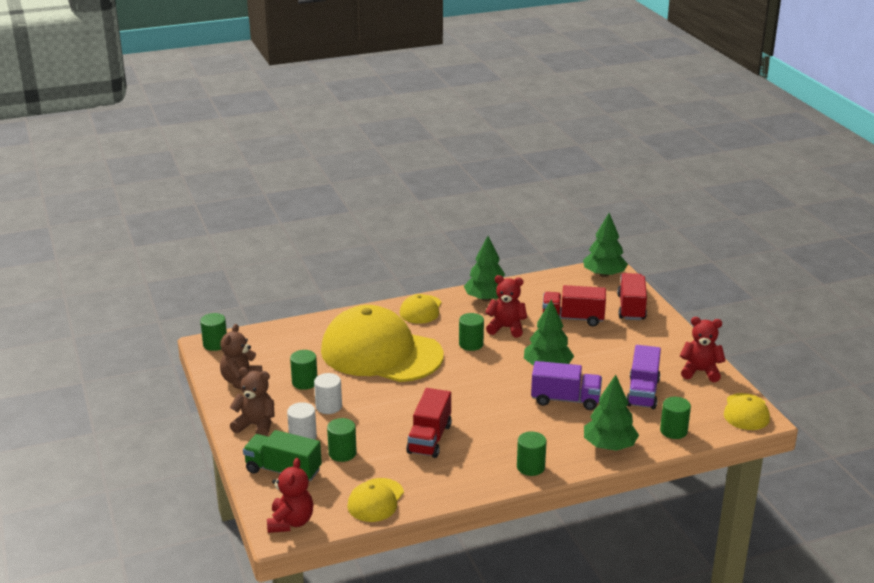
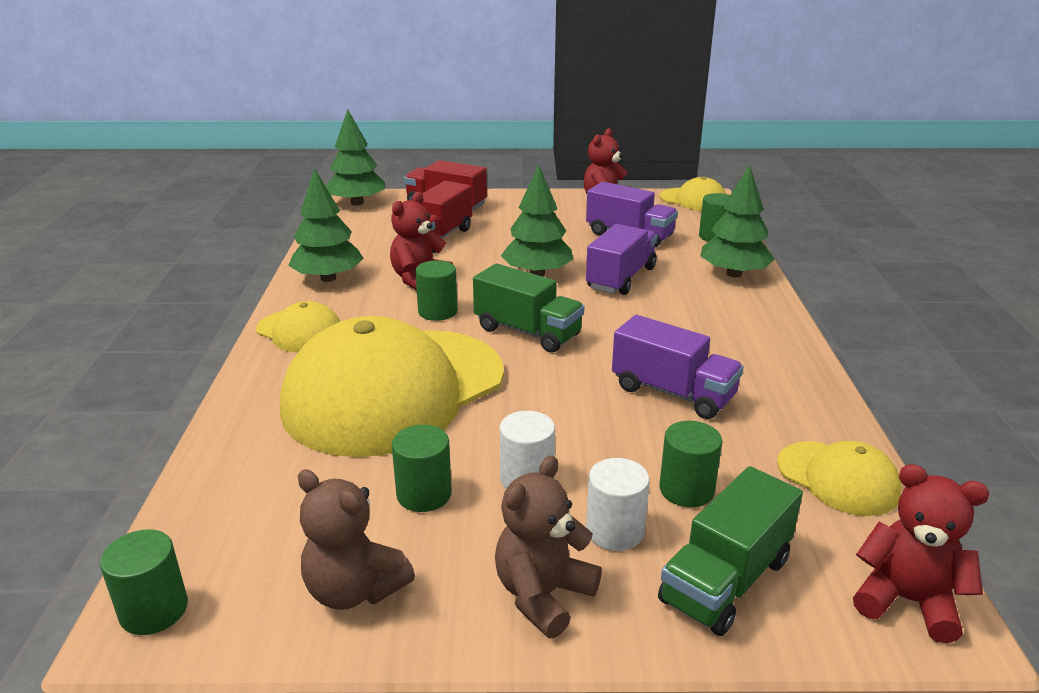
camera: 70 degrees left, 0 degrees up
red truck [406,388,452,458] -> purple truck [612,315,744,419]
green cylinder [517,431,547,476] -> none
none -> green truck [473,263,585,352]

